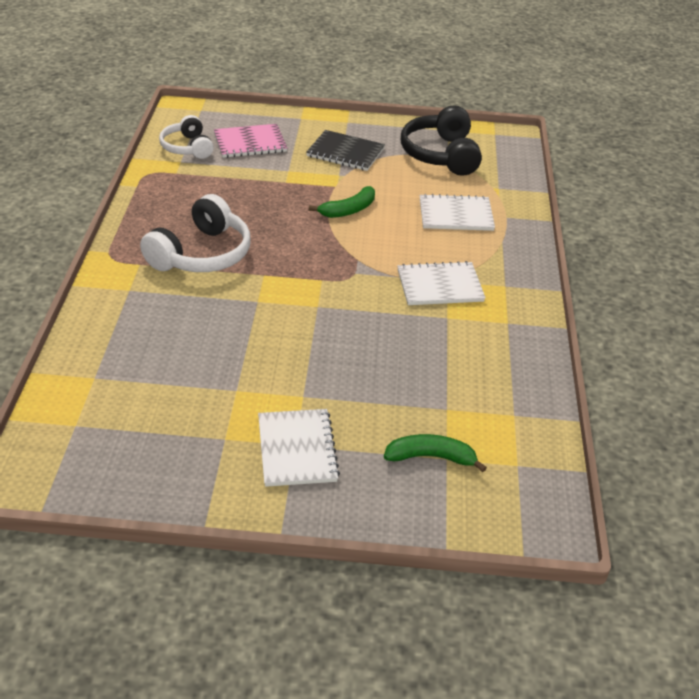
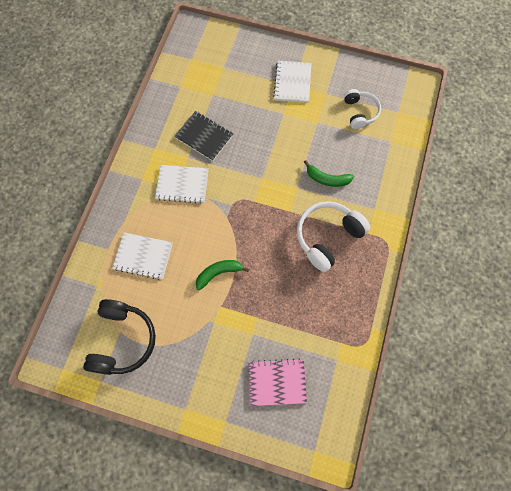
camera: 165 degrees left, 30 degrees up
white headphones [159,115,214,159] -> white headphones moved to [344,89,381,129]
black notebook [306,130,385,171] -> black notebook moved to [174,111,233,161]
green banana [384,434,487,472] -> green banana moved to [304,160,354,187]

